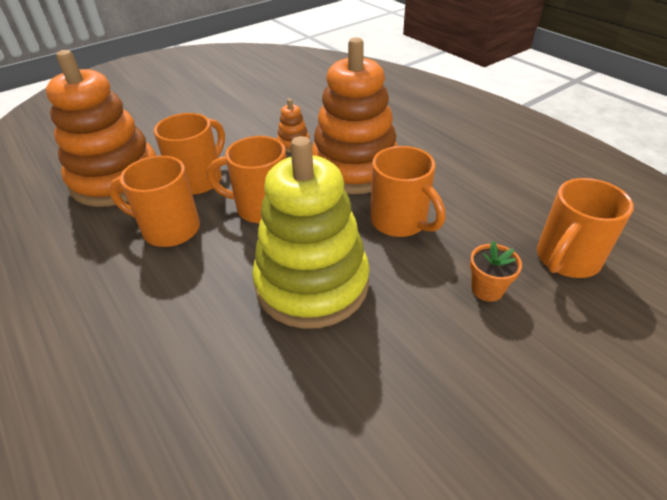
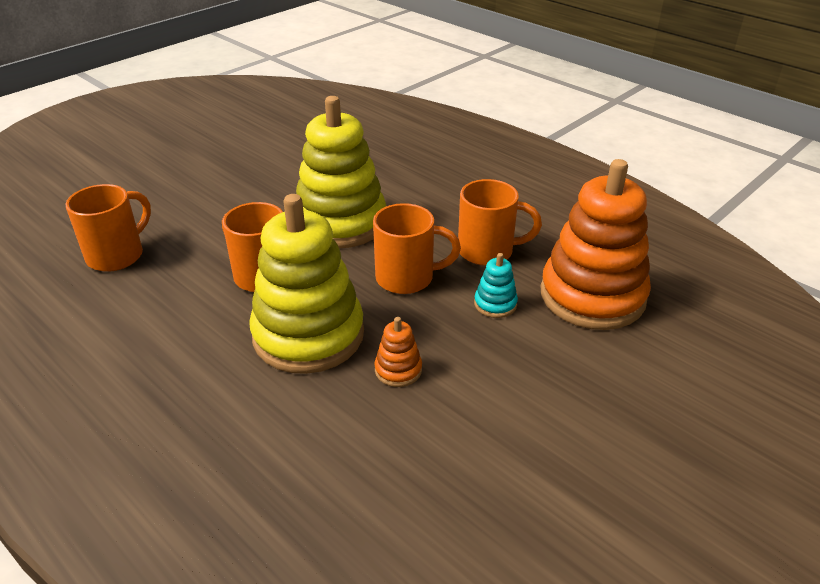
camera: 170 degrees right, 5 degrees down
orange mug [154,113,225,195] -> turquoise stacking toy [474,253,518,318]
orange stacking toy [312,37,398,194] -> yellow stacking toy [249,194,364,374]
orange flower pot [470,241,522,302] -> none

